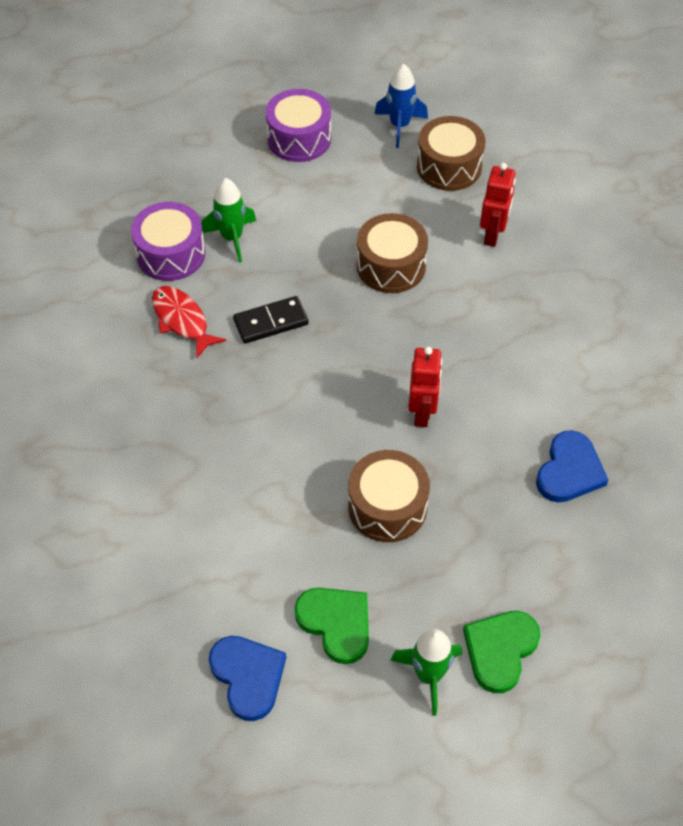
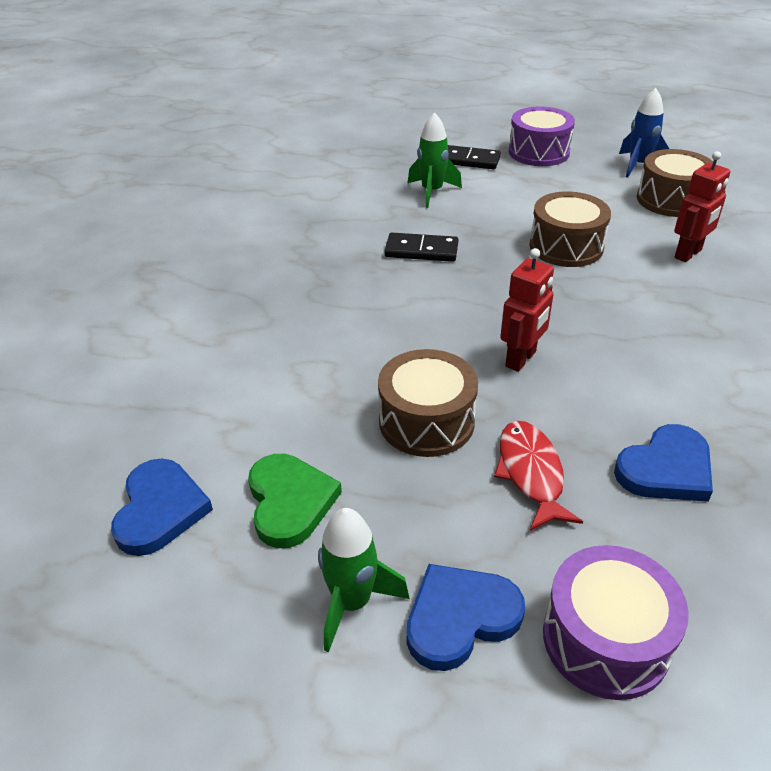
camera: 30 degrees right, 15 degrees down
purple drum [131,202,205,281] -> purple drum moved to [543,545,689,700]
red fish [152,286,226,358] -> red fish moved to [494,421,583,531]
green heart [463,611,541,693] -> blue heart [406,564,525,671]
none -> black domino [448,145,501,169]

